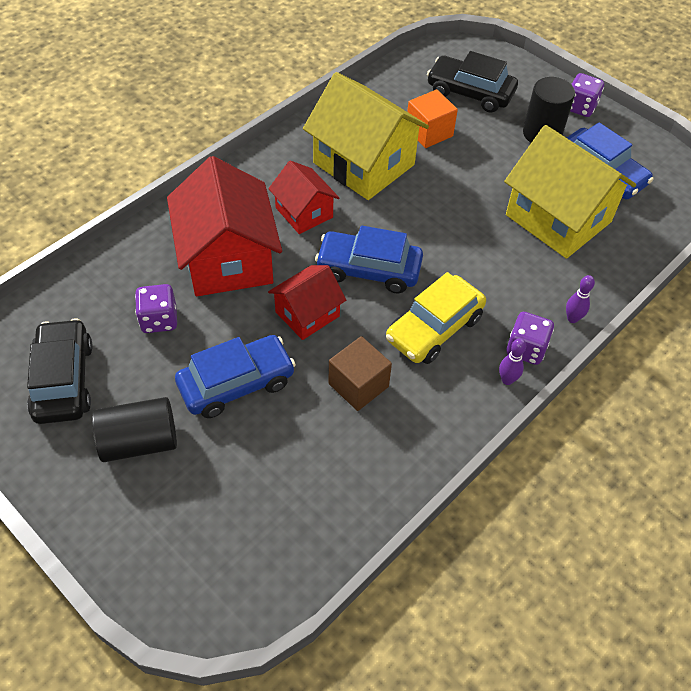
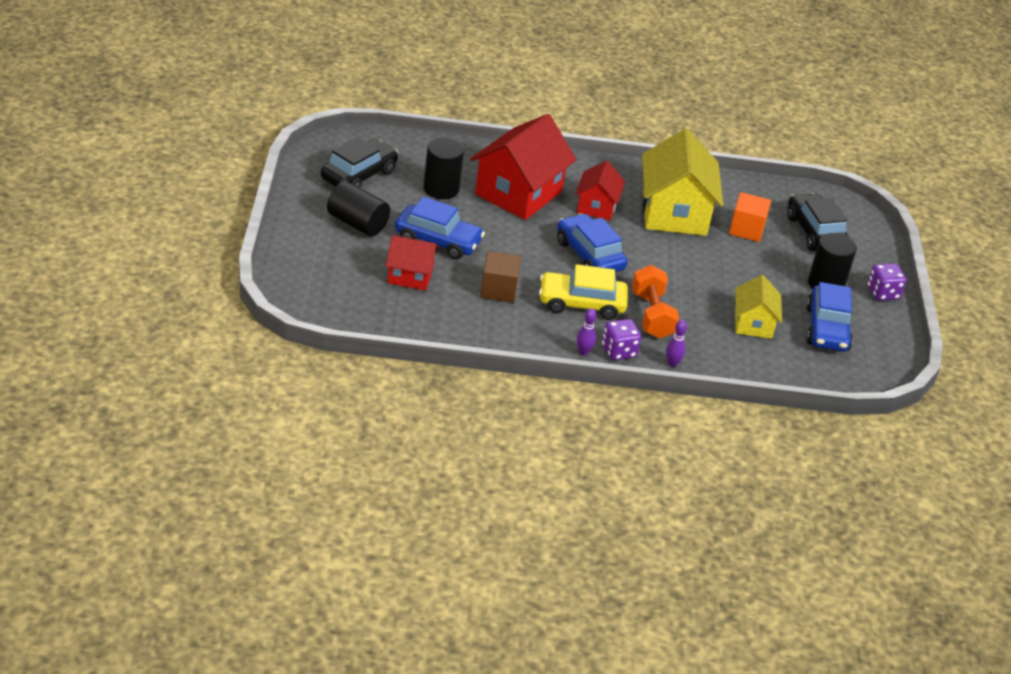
camera: 45 degrees right, 15 degrees down
purple dice [135,284,177,333] -> black cylinder [423,138,464,199]
red house [268,265,346,340] -> red house moved to [386,235,439,291]
yellow house [504,125,636,259] -> yellow house [735,275,782,339], size x0.55
none -> orange dumbbell [632,265,679,339]

